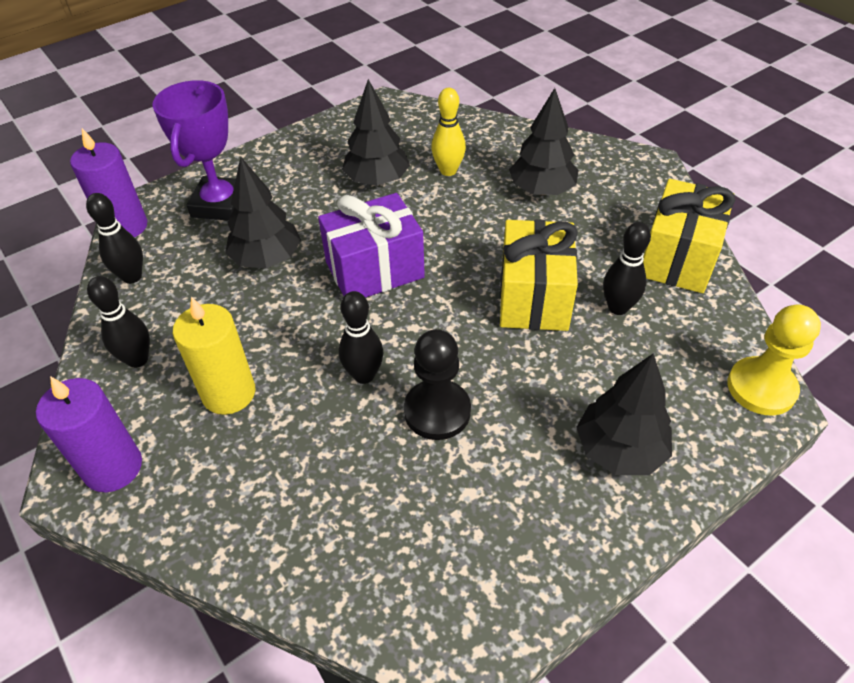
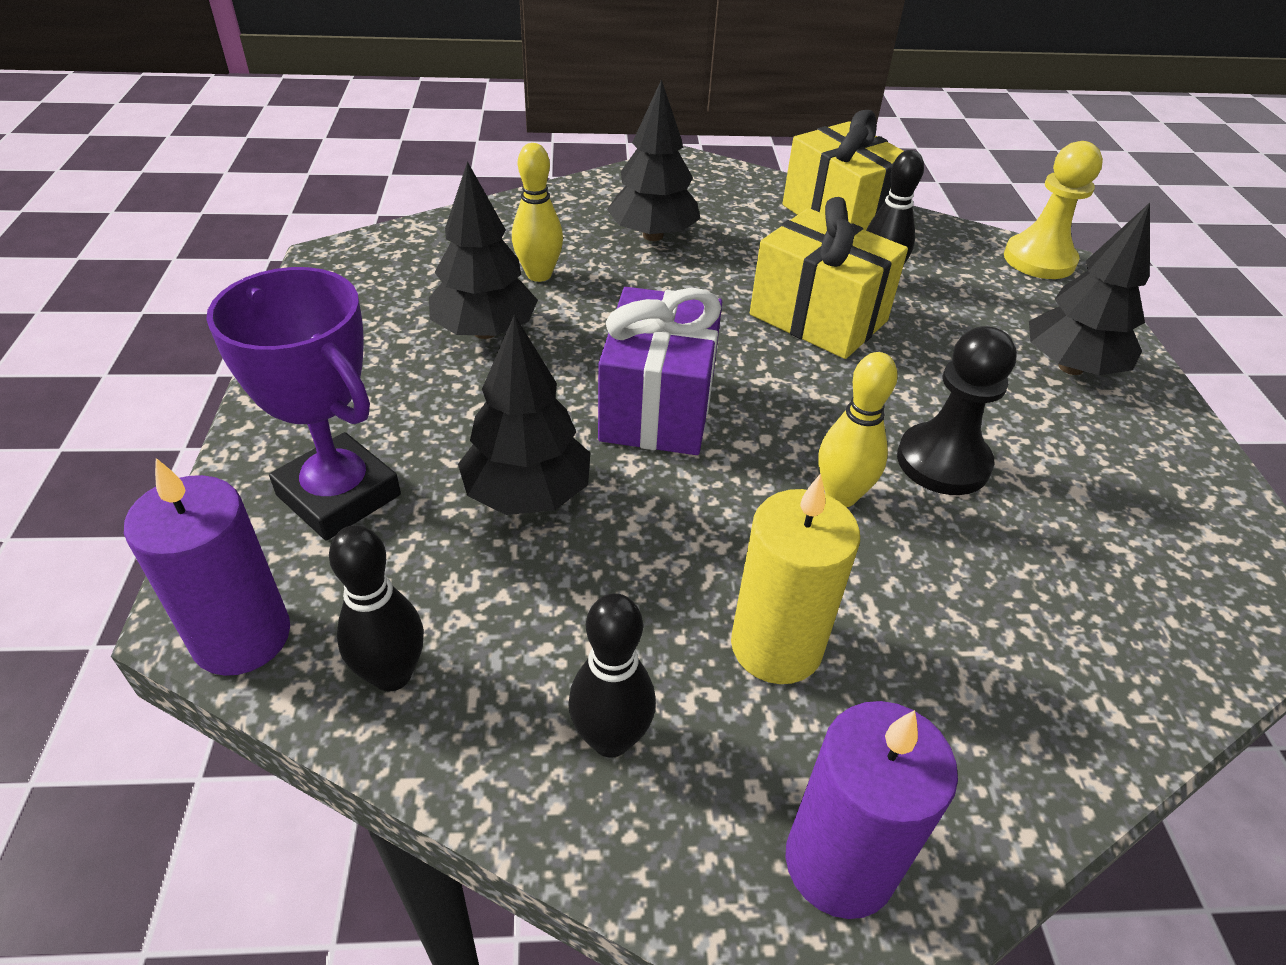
camera: 60 degrees left, 5 degrees down
black bowling pin [339,291,383,384] -> yellow bowling pin [818,352,898,507]

